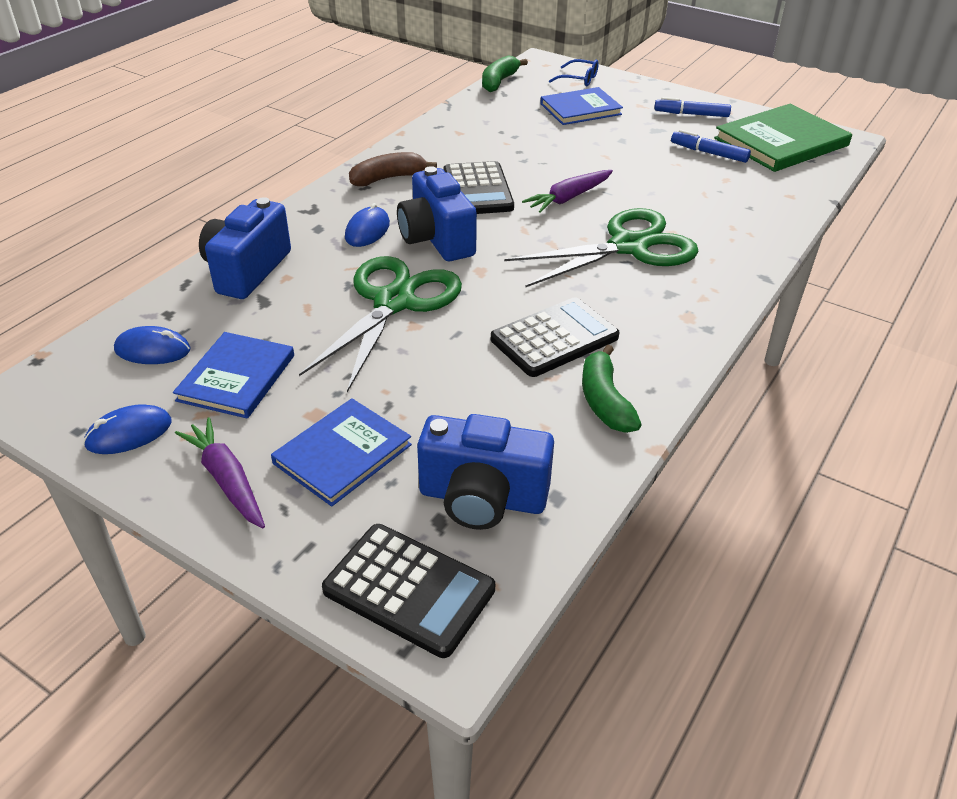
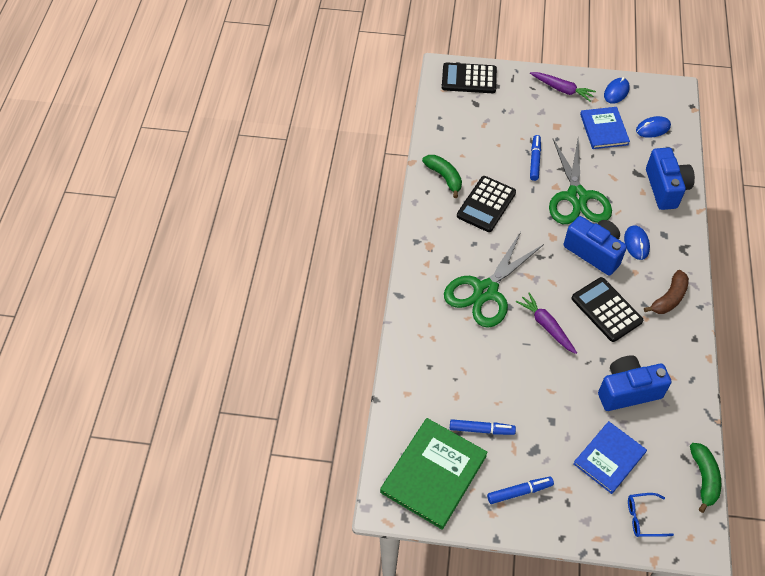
camera: 155 degrees right, 15 degrees up
blue book [271,398,412,507] -> none
blue camera [417,414,554,530] -> blue camera moved to [598,355,671,411]
purple carrot [522,170,613,213] -> purple carrot turned 60 degrees counterclockwise [516,292,577,354]
none -> blue marker [530,135,541,181]

